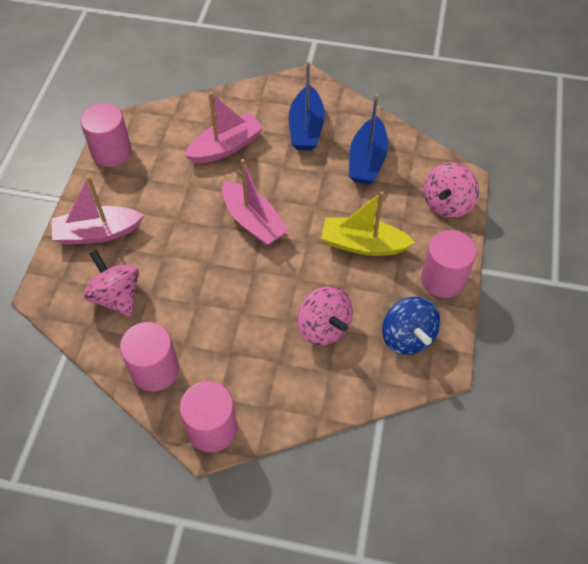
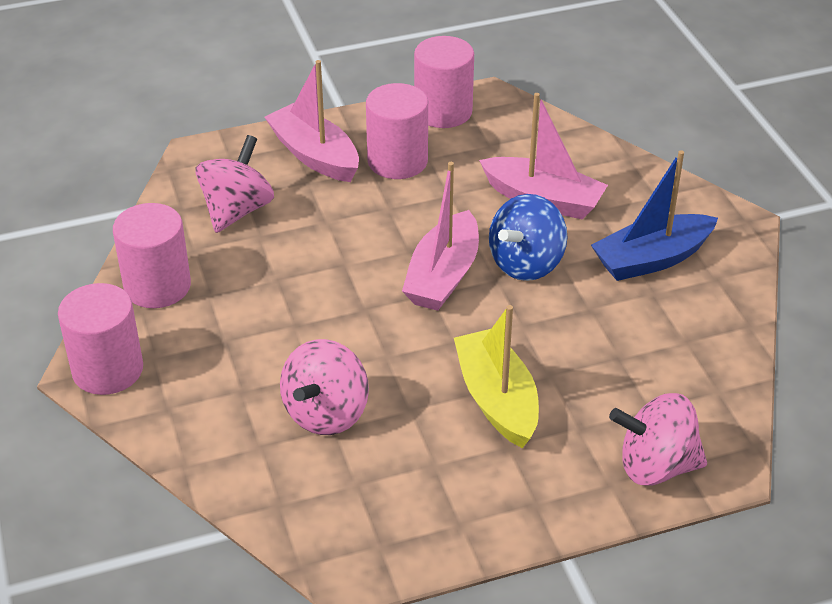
camera: 60 degrees right, 15 degrees down
blue boat [349,94,388,185] -> none
blue spinning top [382,297,440,354] -> blue spinning top moved to [489,194,567,281]
pink cylinder [421,230,477,298] -> pink cylinder moved to [366,83,428,179]

